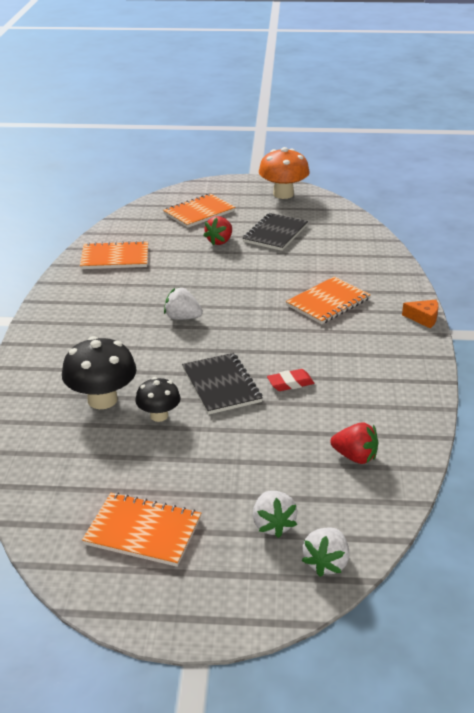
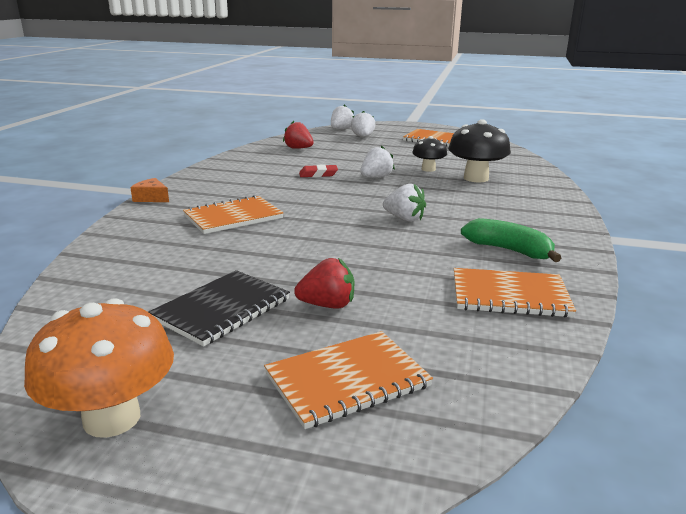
camera: 170 degrees left, 10 degrees down
black notebook [182,353,263,415] -> white strawberry [361,145,395,178]
red strawberry [203,216,232,246] -> red strawberry turned 45 degrees clockwise [294,258,354,309]
none -> green banana [461,218,561,262]

